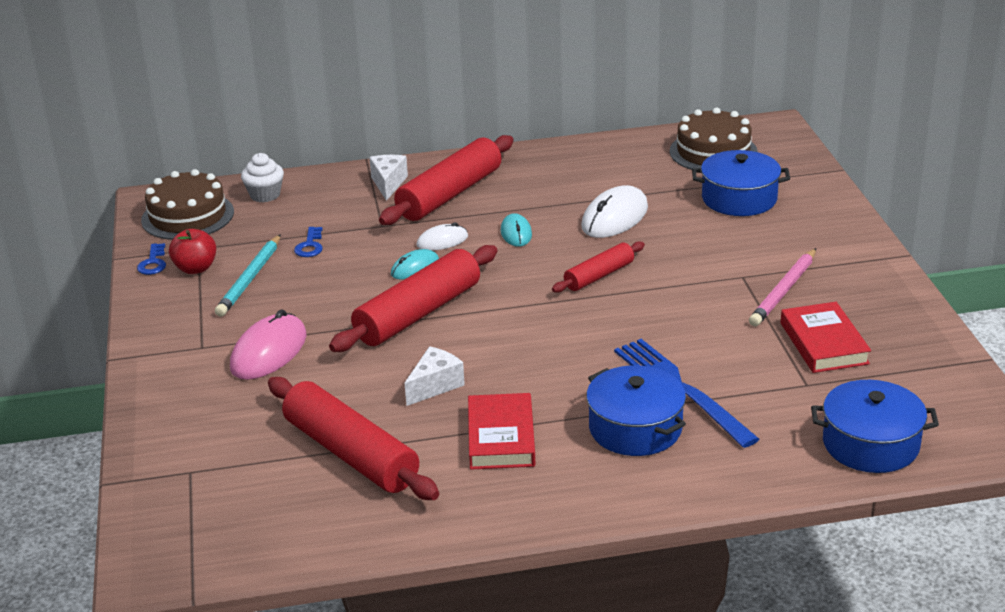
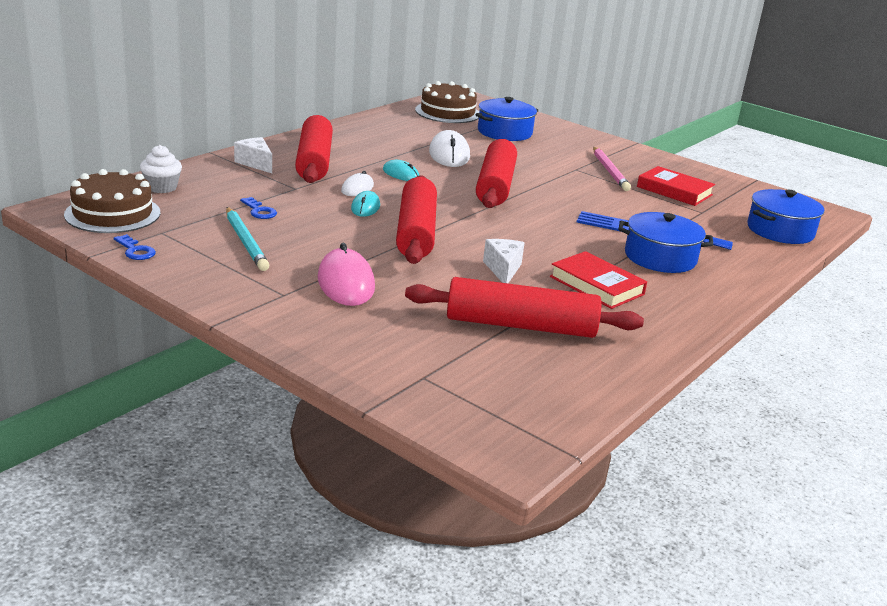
camera: 45 degrees left, 5 degrees down
red apple [169,229,216,274] -> none
red rolling pin [552,241,645,293] -> red rolling pin [476,139,517,208], size x1.80

